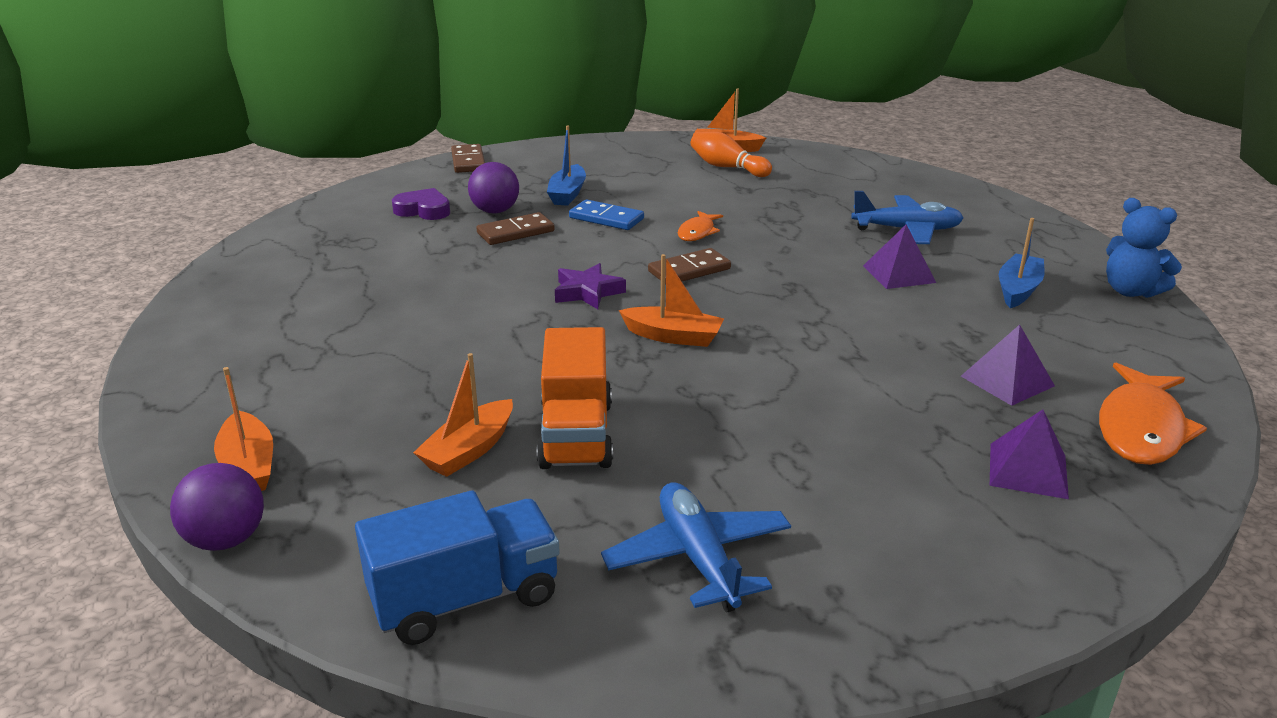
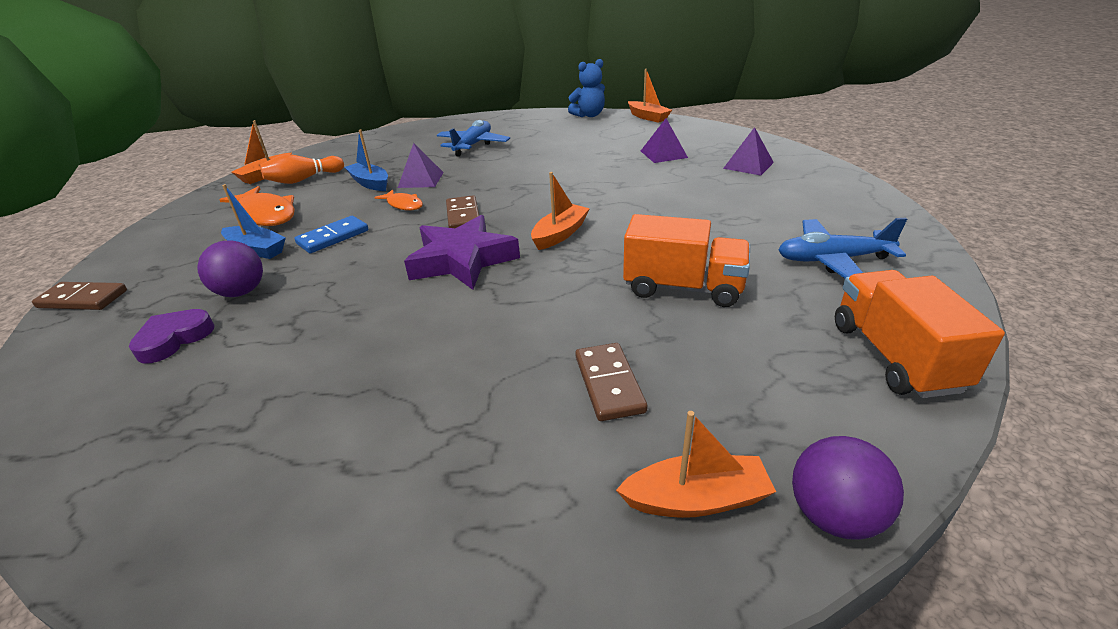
camera: 70 degrees left, 5 degrees up
blue truck [355,491,560,645] -> orange truck [835,270,1005,398]
orange boat [413,353,513,477] -> orange boat moved to [628,69,672,123]
brown domino [476,212,555,245] -> brown domino moved to [575,343,647,421]
purple star [555,263,626,309] -> purple star [404,215,520,290], size x1.71
purple pyramid [863,225,936,289] -> purple pyramid moved to [398,143,444,188]
blue boat [999,218,1045,308] -> blue boat moved to [345,129,388,191]
orange fish [1099,363,1207,465] -> orange fish moved to [219,186,295,226]

